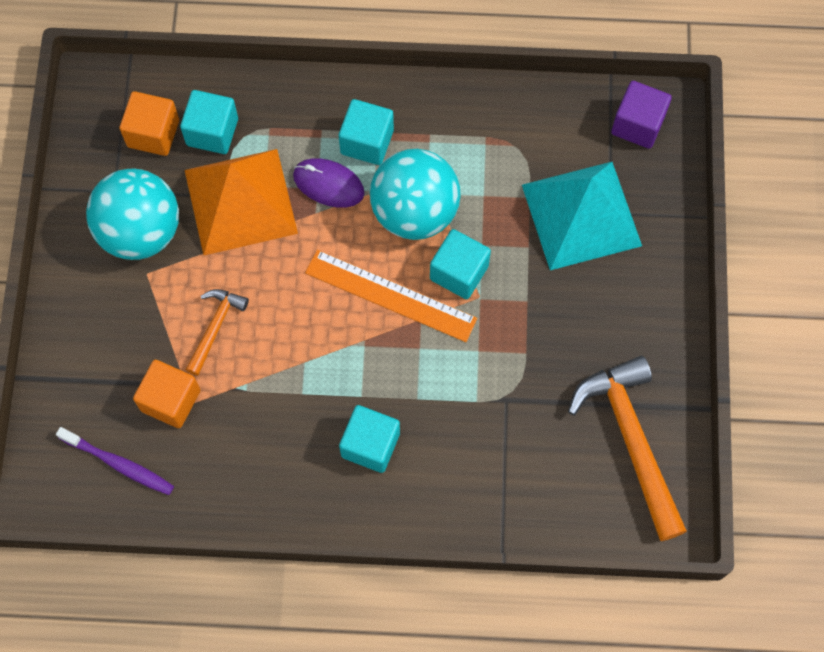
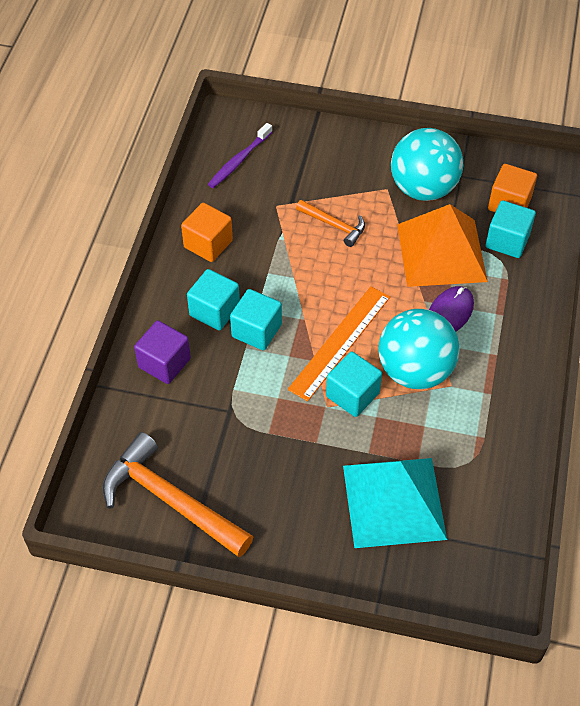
camera: 100 degrees right, 15 degrees down
orange cube [133,360,200,428] -> orange cube moved to [181,203,233,262]
turquoise cube [339,99,394,165] -> turquoise cube moved to [230,289,282,350]
orange hammer [568,356,687,541] -> orange hammer turned 135 degrees counterclockwise [103,432,253,557]
purple cube [611,81,672,149] -> purple cube moved to [134,320,191,384]

